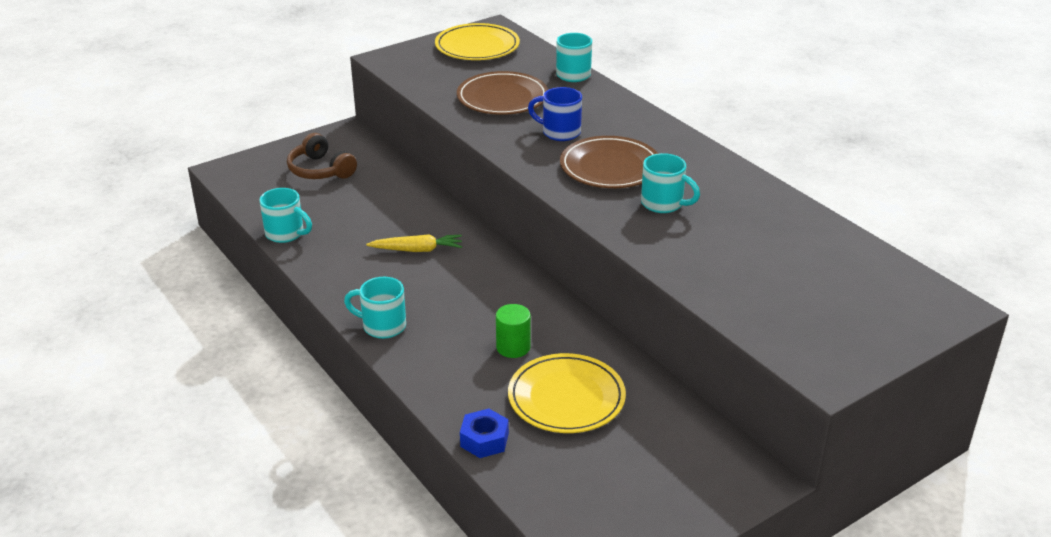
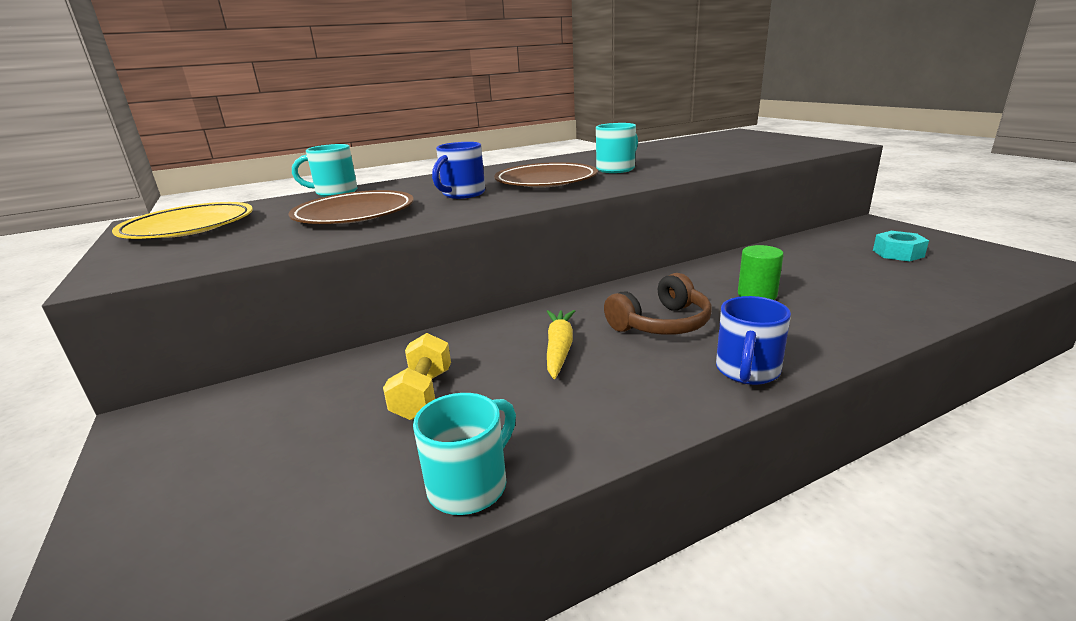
camera: 80 degrees left, 10 degrees down
brown headphones [287,133,357,179] -> brown headphones moved to [604,273,712,335]
turquoise mug [344,277,406,339] -> blue mug [716,296,791,385]
blue nut [460,408,509,458] -> none
yellow plate [508,353,626,433] -> none
none -> yellow dumbbell [383,333,451,420]
none -> turquoise nut [873,231,929,262]

